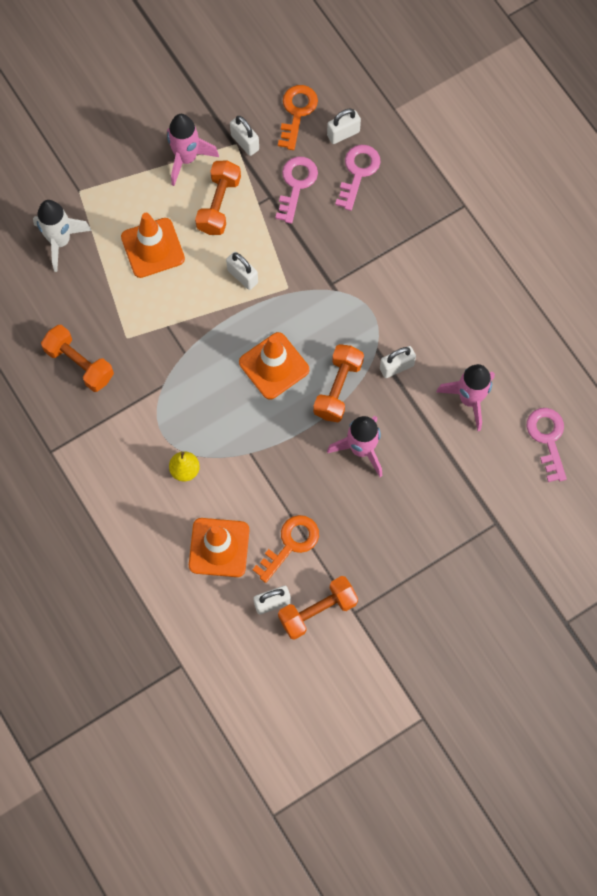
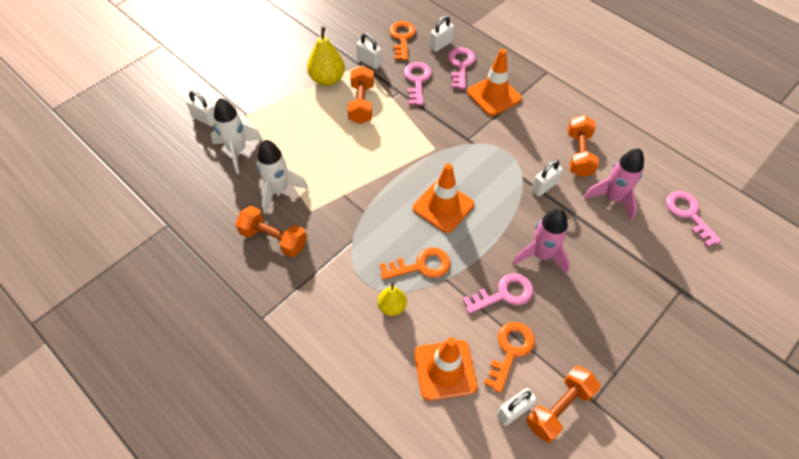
camera: 15 degrees left, 15 degrees down
orange traffic cone [121,213,185,278] -> orange traffic cone moved to [467,49,522,116]
pink rocket [167,114,219,186] -> yellow pear [307,27,345,86]
white padlock [226,252,258,290] -> white padlock moved to [186,91,215,127]
orange dumbbell [313,344,364,422] -> orange dumbbell moved to [568,115,599,177]
none -> white rocket [257,140,308,214]
none -> orange key [380,247,451,280]
none -> pink key [462,273,533,314]

